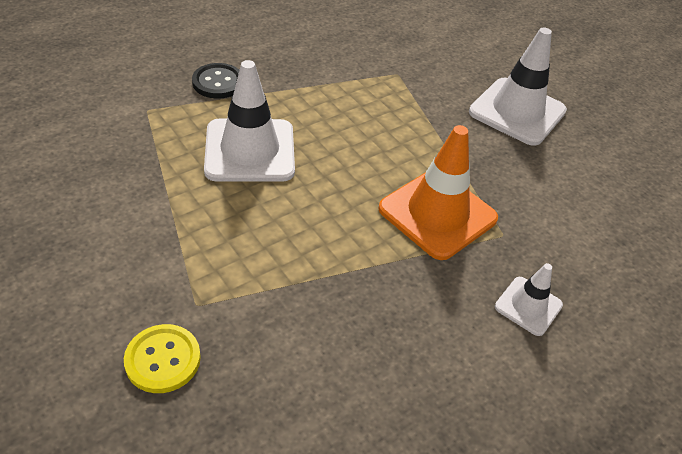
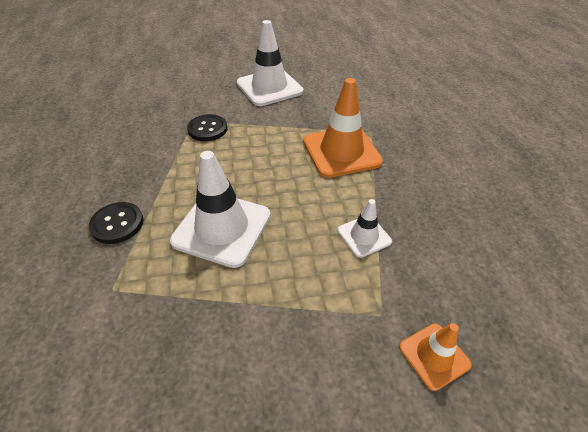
camera: 60 degrees left, 0 degrees up
yellow button [124,324,201,393] -> orange traffic cone [399,323,472,391]
white traffic cone [495,263,563,336] -> white traffic cone moved to [337,199,392,258]
none -> black button [187,114,228,141]

